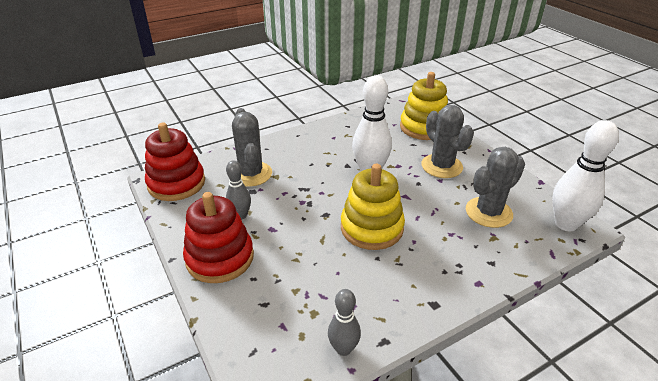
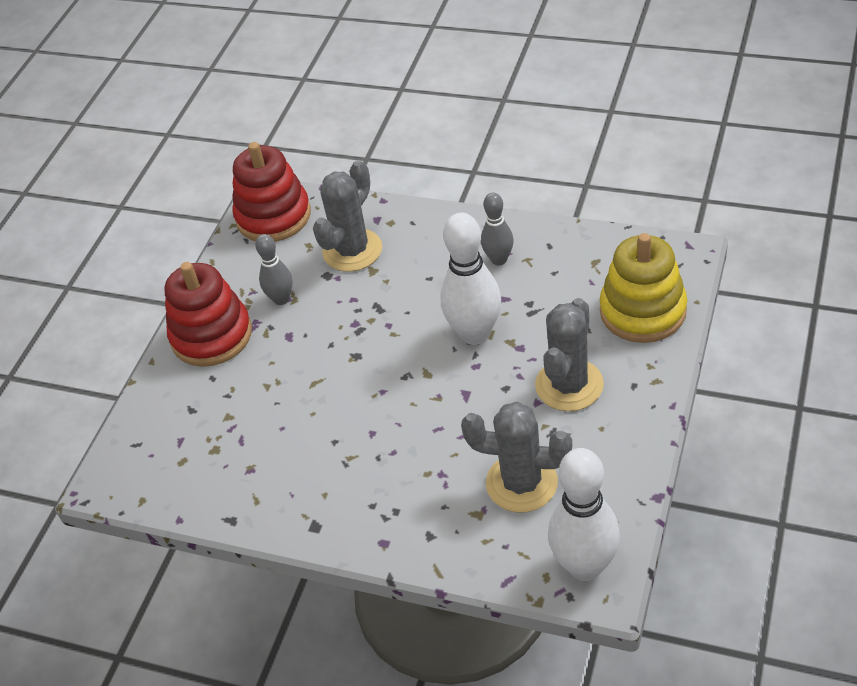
camera: 55 degrees right, 10 degrees up
grey bowling pin [328,289,361,356] -> grey bowling pin moved to [481,193,514,265]
yellow stacking toy [341,164,405,250] -> none

